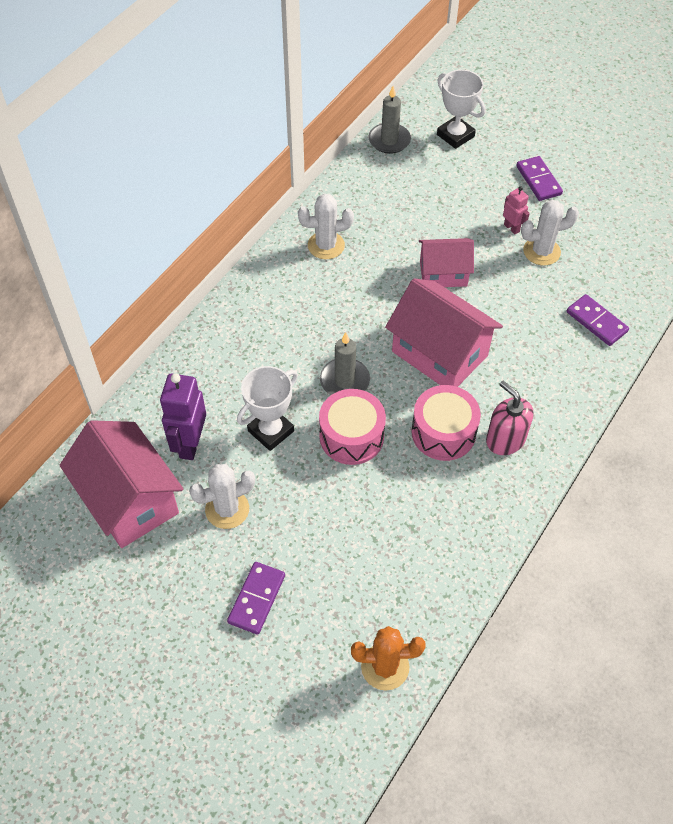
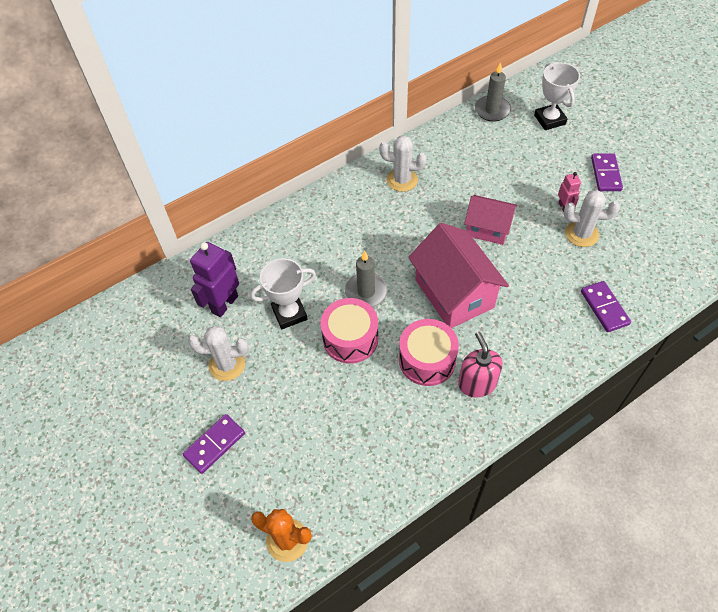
camera: 25 degrees right, 0 degrees up
pink house [60,420,183,548] -> none

